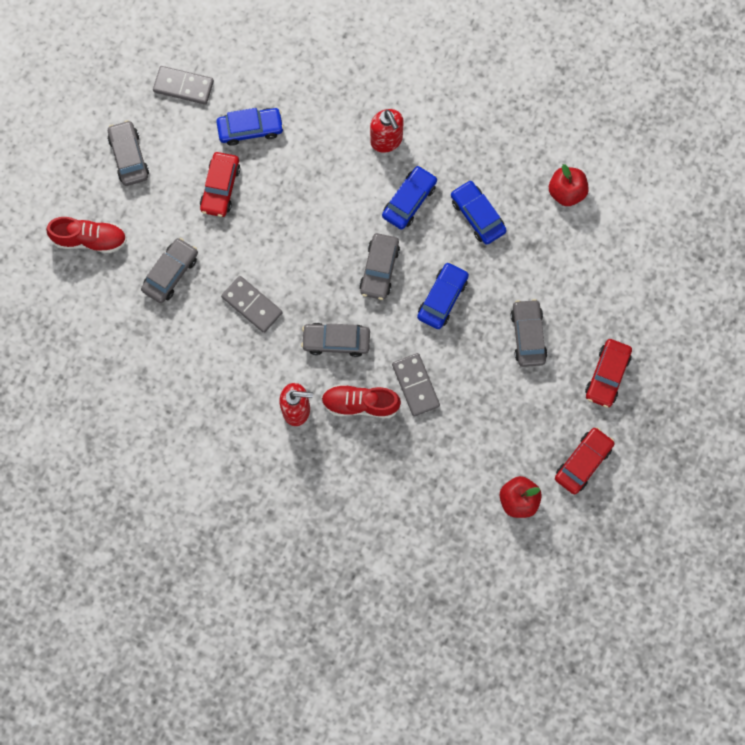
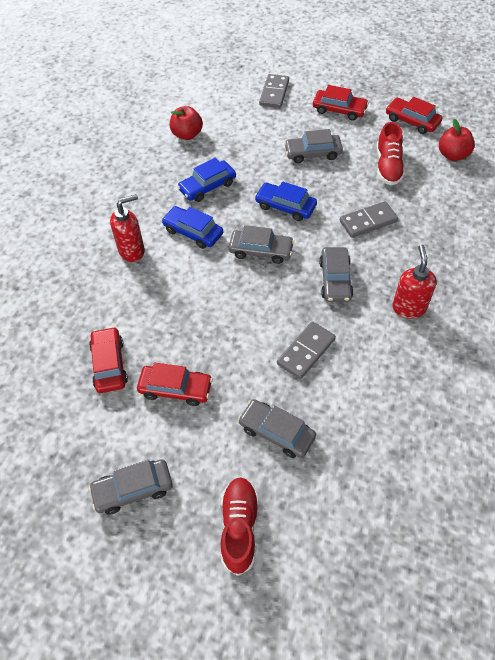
camera: 90 degrees left, 20 degrees down
grey domino [153,66,214,105] -> grey domino moved to [259,74,289,108]
blue car [216,108,284,146] -> red car [89,327,128,393]
red shoe [321,384,401,418] -> red shoe moved to [377,122,405,185]

